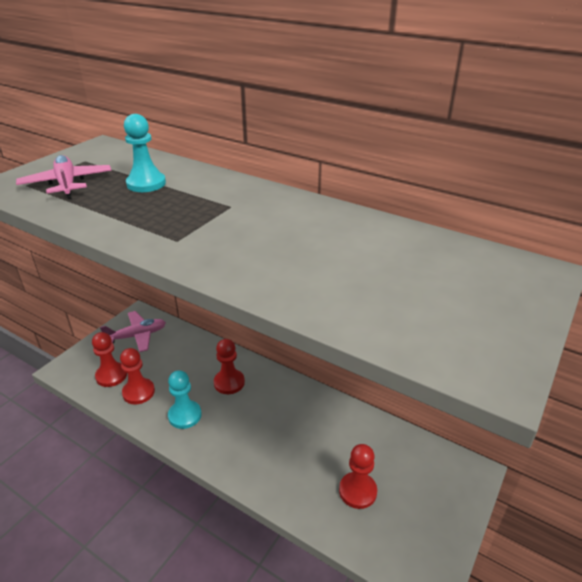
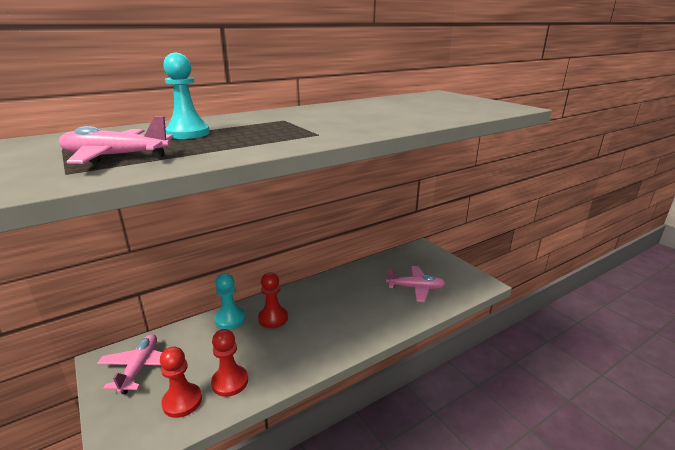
camera: 65 degrees left, 10 degrees down
turquoise pawn [168,370,202,429] -> turquoise pawn moved to [215,273,245,329]
red pawn [339,444,377,509] -> pink plane [386,266,446,302]

